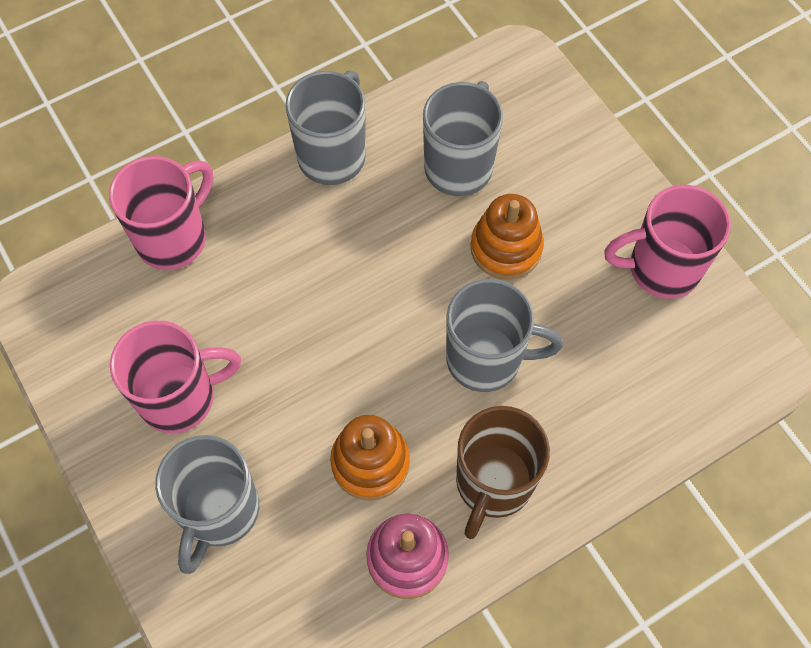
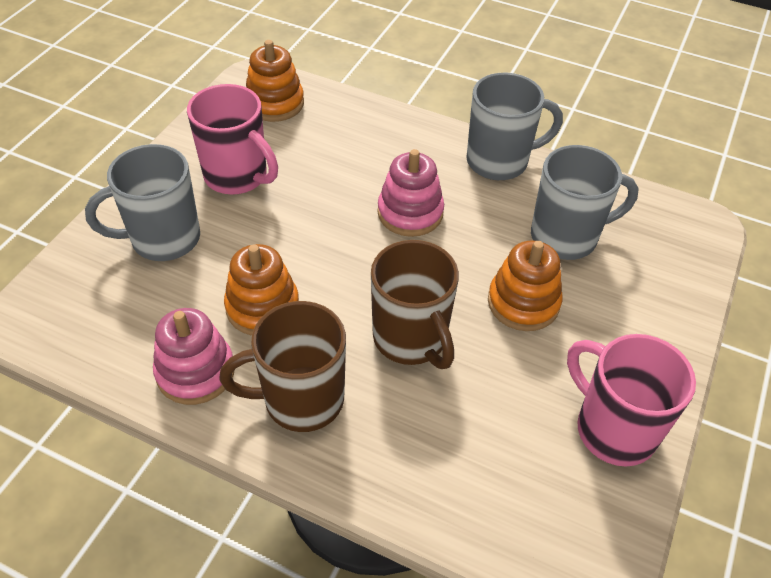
camera: 55 degrees right, 15 degrees down
pink mug [109,156,213,270] -> none
grey mug [446,279,563,392] -> brown mug [371,240,459,369]
none -> orange stacking toy [246,40,304,122]
none -> pink stacking toy [377,149,444,237]

